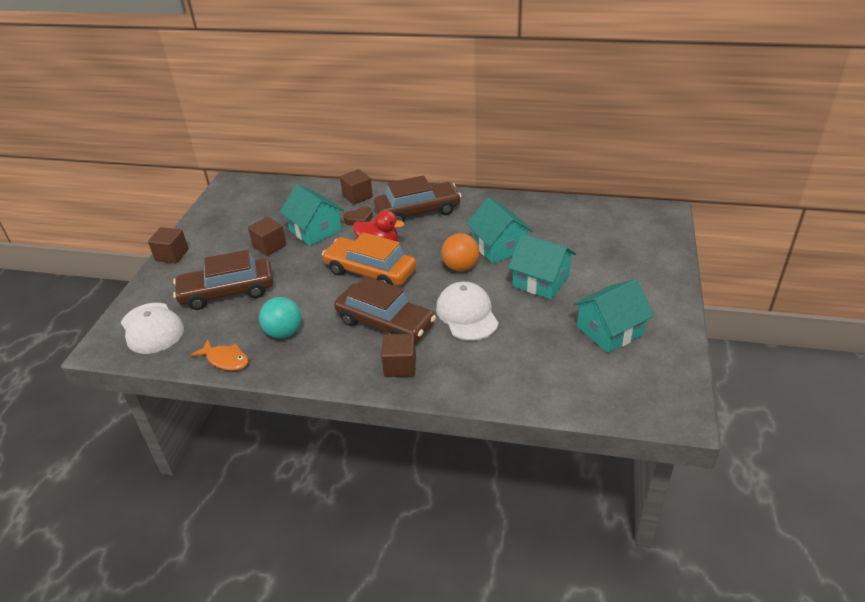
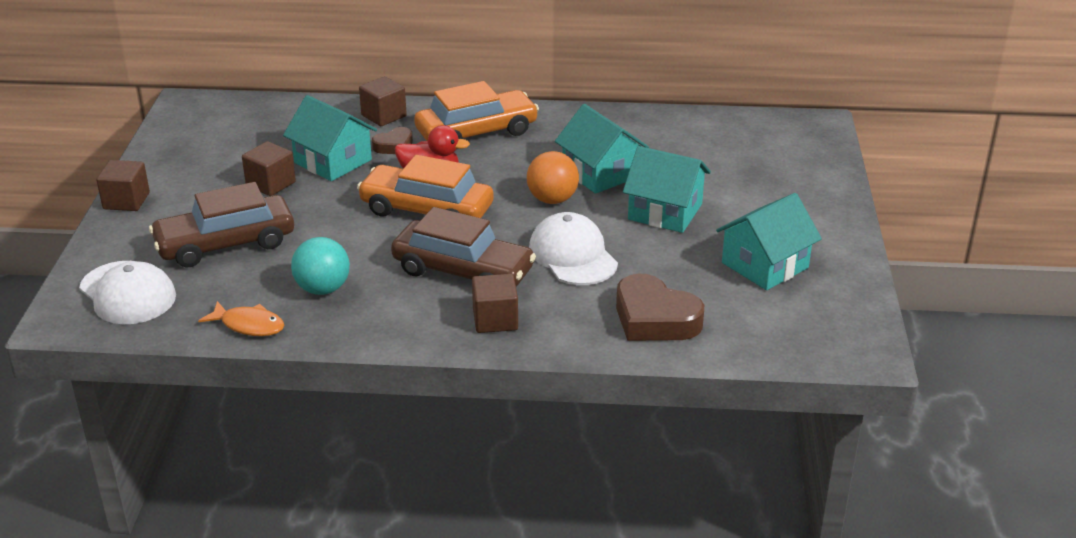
camera: 10 degrees left, 5 degrees down
brown car [374,175,462,222] -> orange car [414,81,539,141]
none -> brown heart [616,274,704,341]

